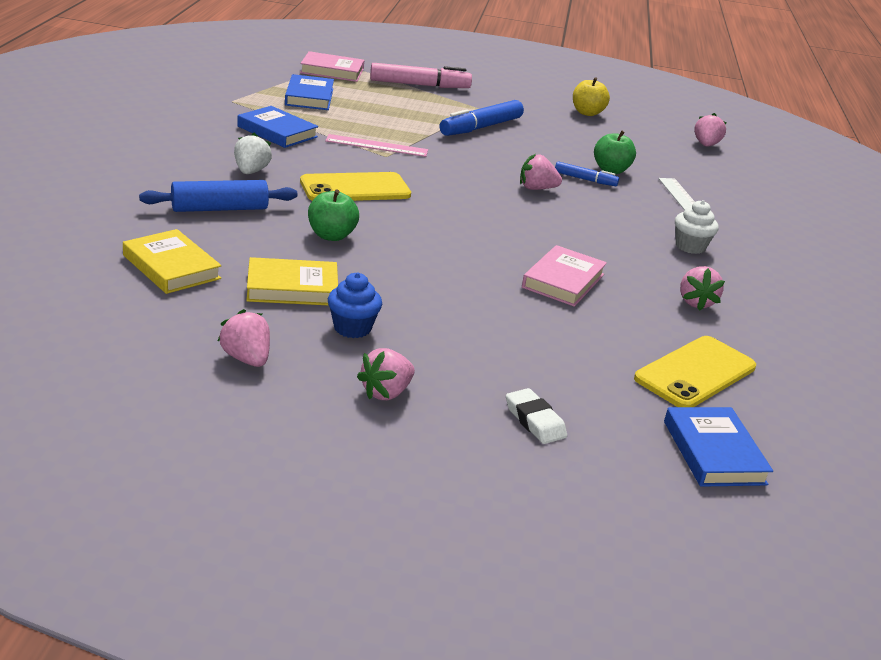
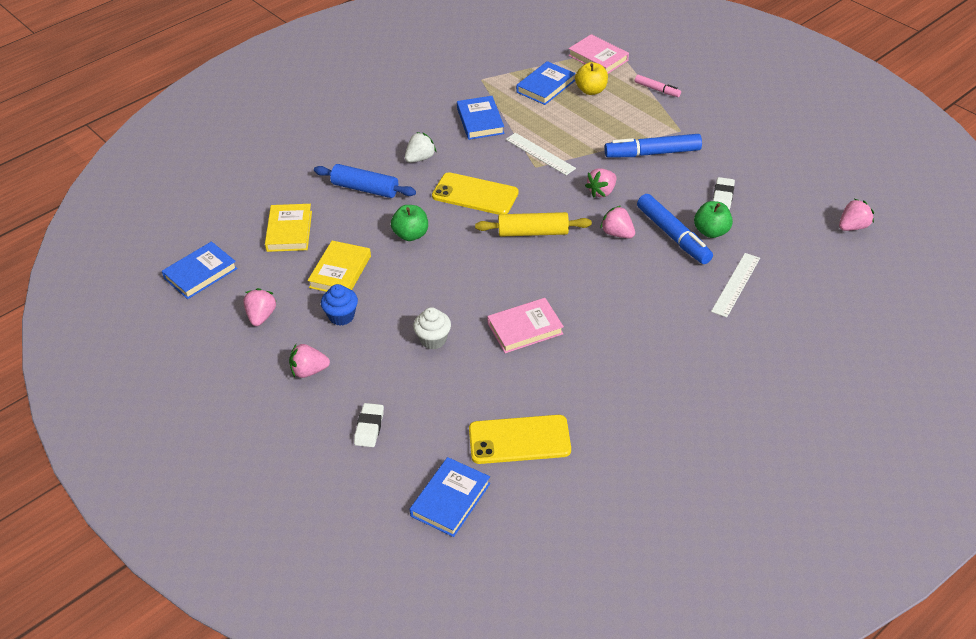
camera: 45 degrees right, 15 degrees up
yellow book [246,257,338,306] -> yellow book turned 75 degrees clockwise [308,240,371,292]
pink ruler [325,134,428,157] -> white ruler [506,133,576,175]
pink marker [370,63,472,88] -> pink marker [635,75,681,97], size x0.55
blue marker [555,161,619,186] -> blue marker [637,194,713,264], size x1.83
yellow apple [573,77,610,116] -> yellow apple moved to [575,62,608,95]
white cupcake [675,200,719,254] -> white cupcake moved to [413,307,451,350]
pink strawberry [680,266,725,311] -> pink strawberry moved to [585,168,617,198]
none -> blue book [162,241,238,299]
none -> yellow rolling pin [475,212,592,237]
none -> white eraser [713,177,735,210]

